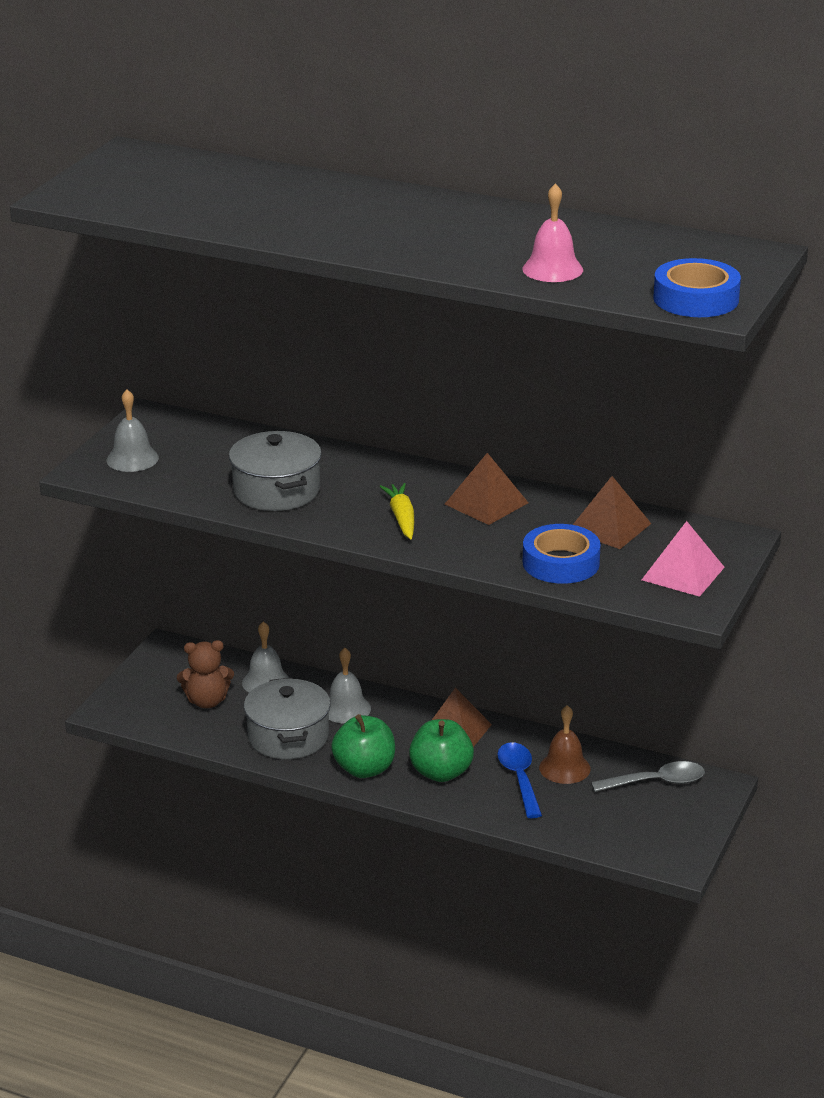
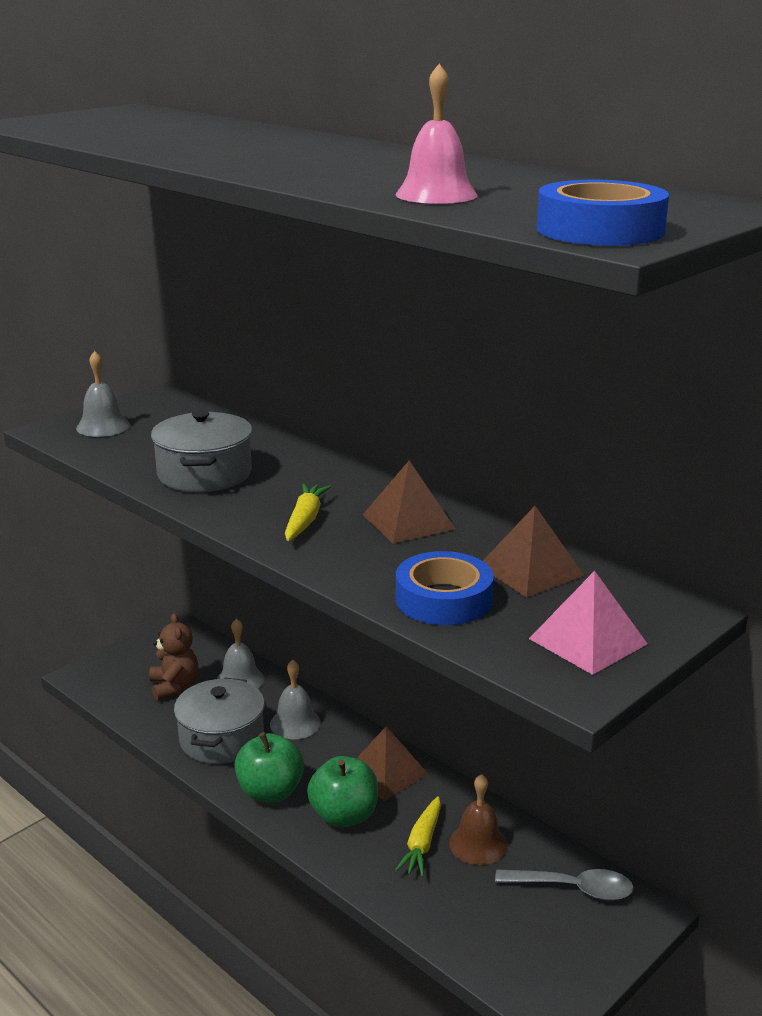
camera: 20 degrees right, 5 degrees down
brown teddy bear [177,640,234,708] -> brown teddy bear turned 120 degrees counterclockwise [149,613,198,700]
blue spoon [497,742,542,818] -> yellow carrot [395,796,441,877]

